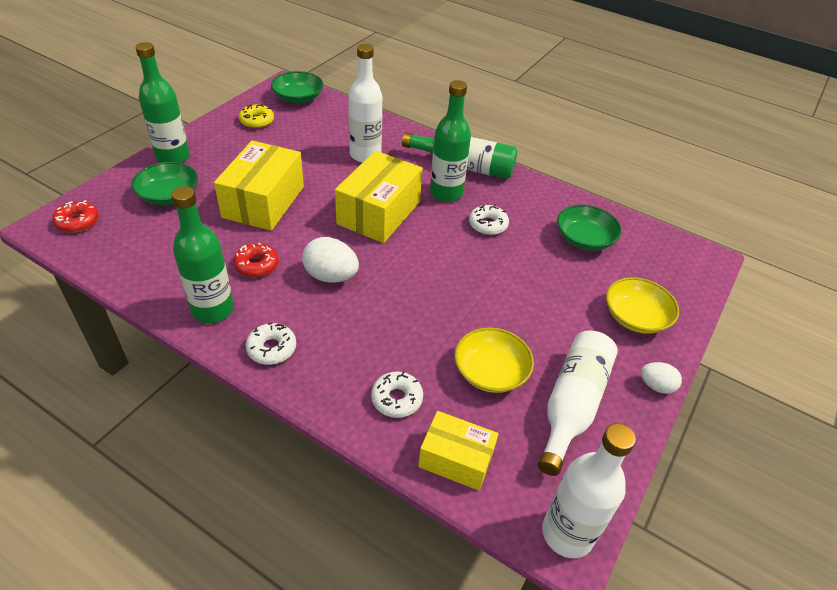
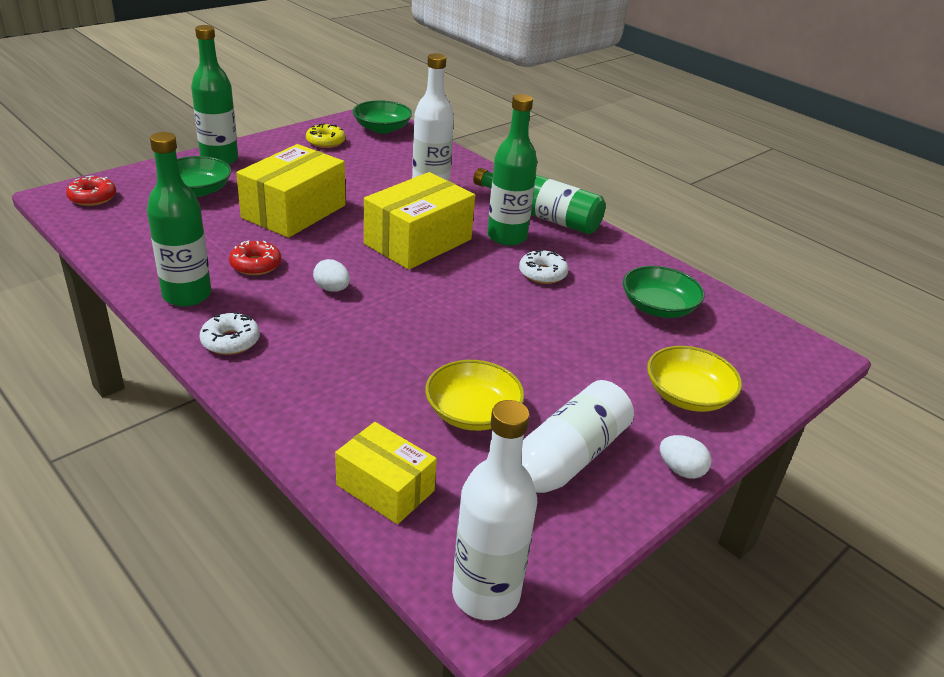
camera: 15 degrees right, 10 degrees down
white egg [302,237,359,283] -> white egg [313,259,350,292], size x0.60
white donut [371,371,423,418] -> none

